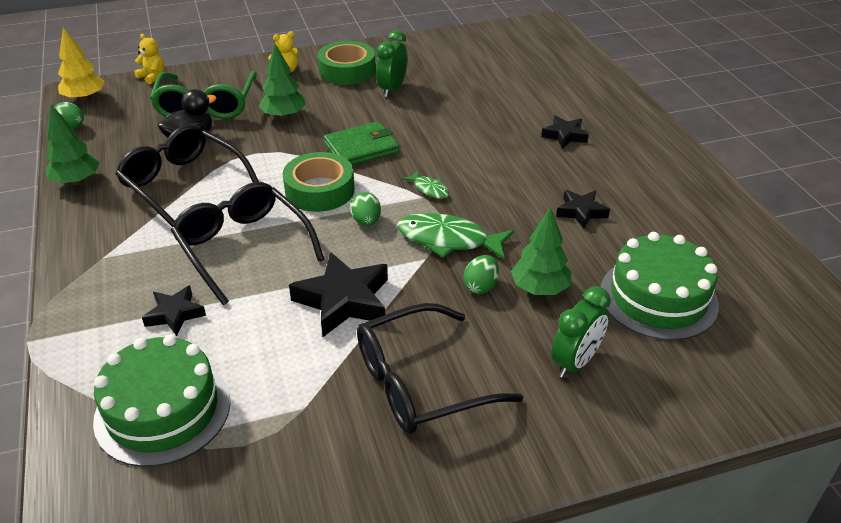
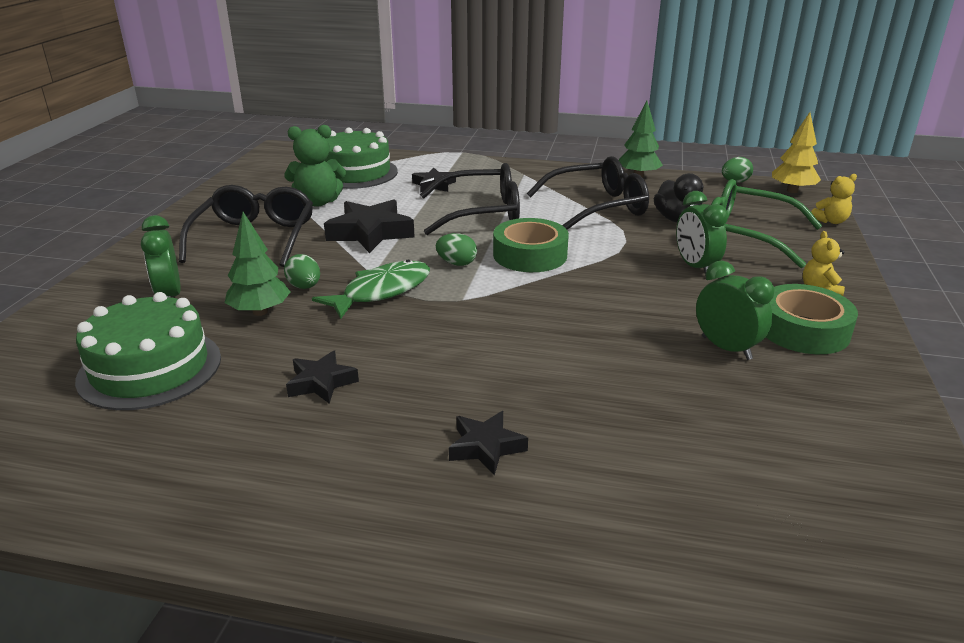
camera: 120 degrees right, 10 degrees down
green tree [259,44,306,119] -> green clock [676,191,728,276]
green wallet [324,121,399,165] -> none
green fish [402,171,449,199] -> none
none -> green teddy bear [284,125,346,207]

